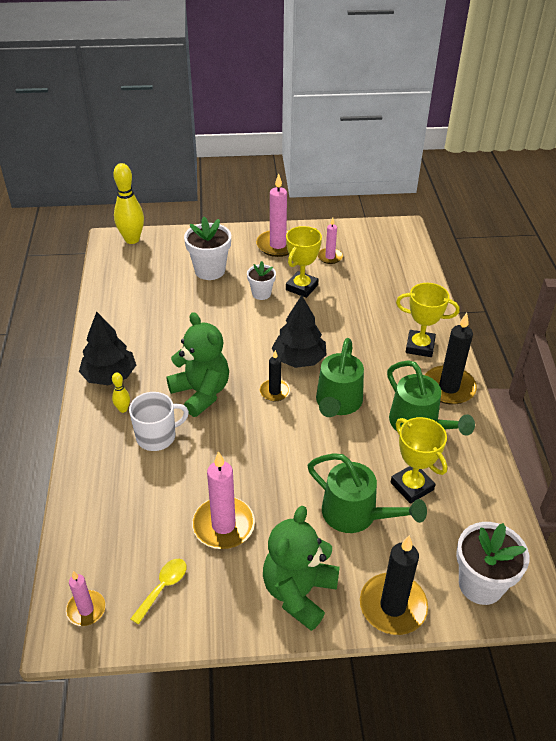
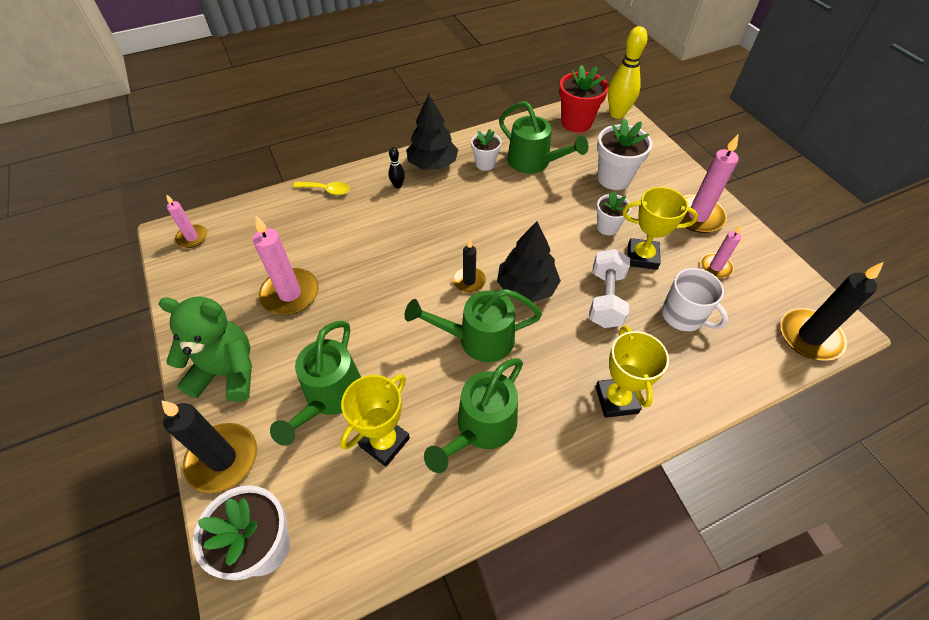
camera: 70 degrees right, 10 degrees up
yellow bowling pin [112,373,130,413] -> black bowling pin [388,147,405,189]
white mug [129,392,189,451] -> white mug moved to [662,268,728,331]
yellow spoon [130,559,187,624] -> yellow spoon moved to [293,182,350,195]
green teddy bear [166,312,229,417] -> none
black candle [425,313,477,405] -> black candle moved to [781,262,883,361]
none -> white flower pot [471,129,502,171]
none -> green watering can [499,101,588,174]
none -> red flower pot [559,65,609,133]
none -> white dumbbell [589,249,630,328]

